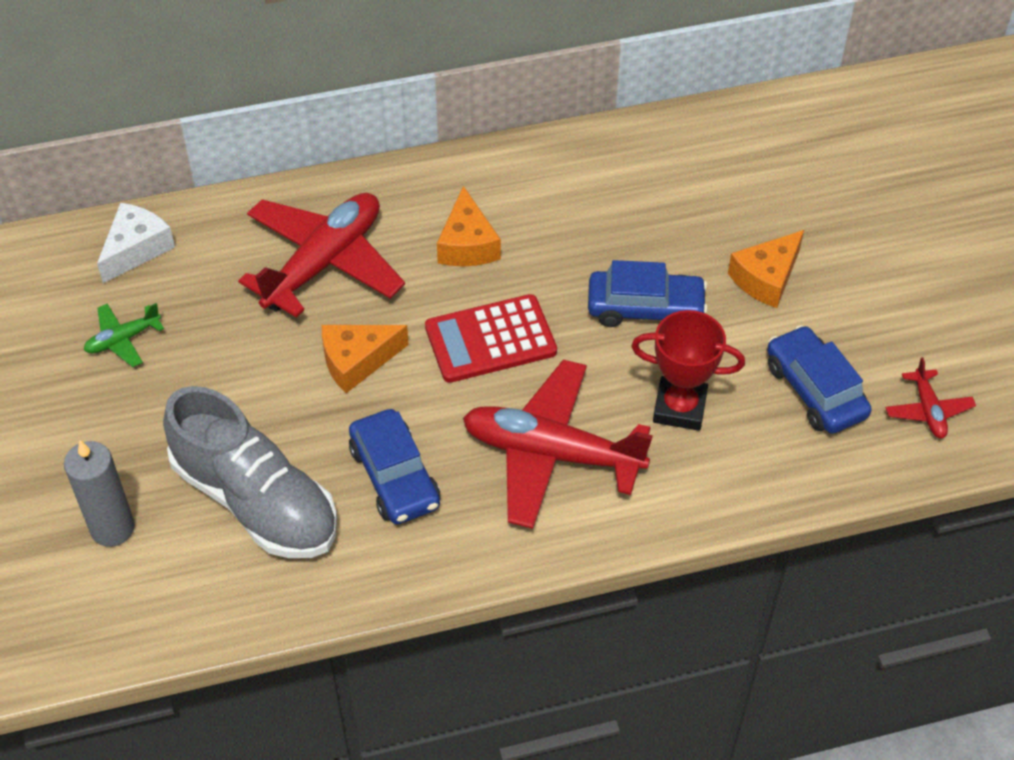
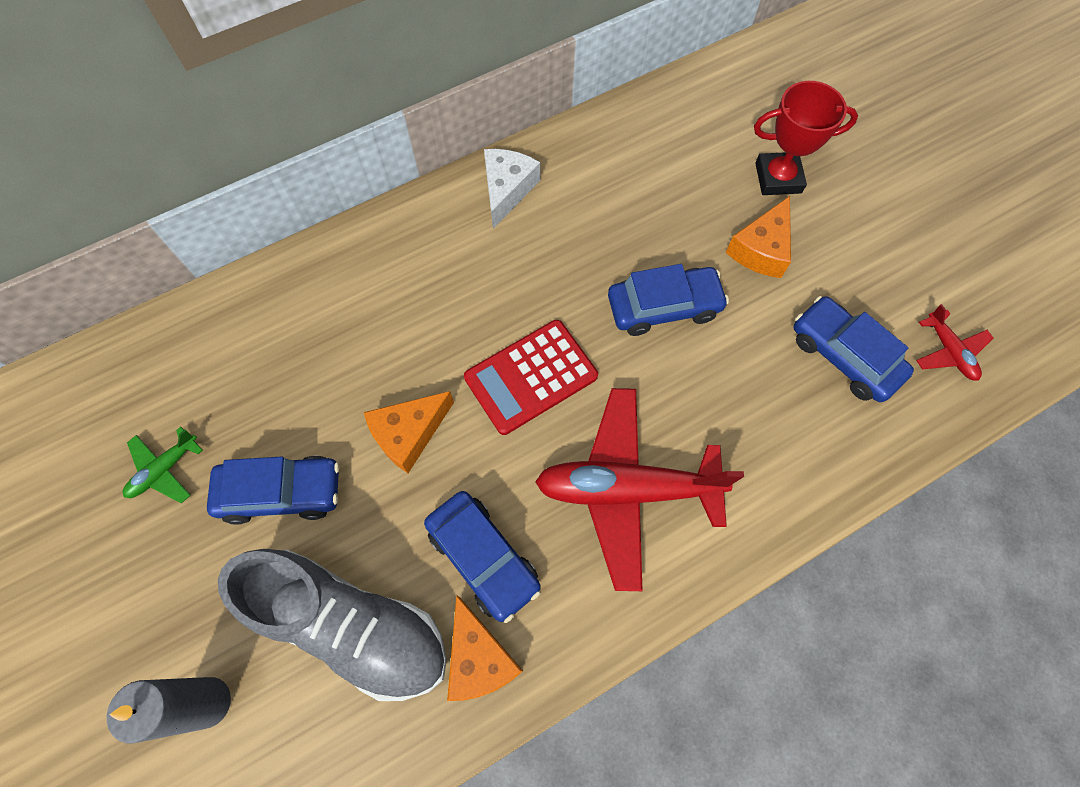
camera: 15 degrees left, 15 degrees up
white cheese [97,203,175,283] -> white cheese moved to [484,149,540,229]
red plane [238,193,405,318] -> none
orange cheese [437,186,501,266] -> orange cheese moved to [447,595,523,701]
red trophy [631,310,745,431] -> red trophy moved to [754,81,858,195]
none -> blue car [207,455,339,525]

